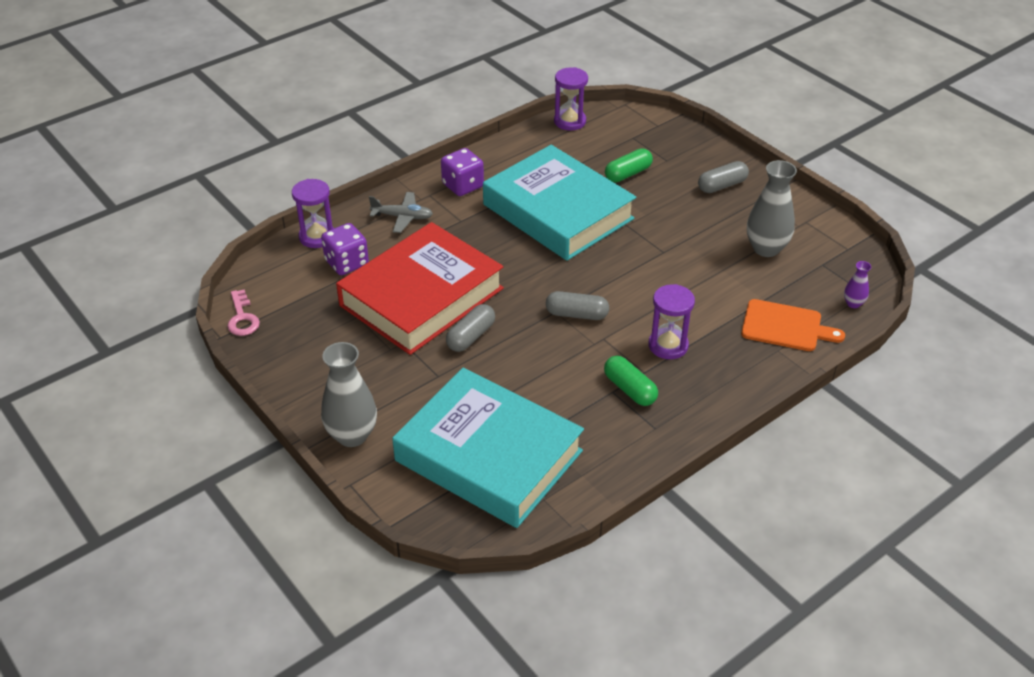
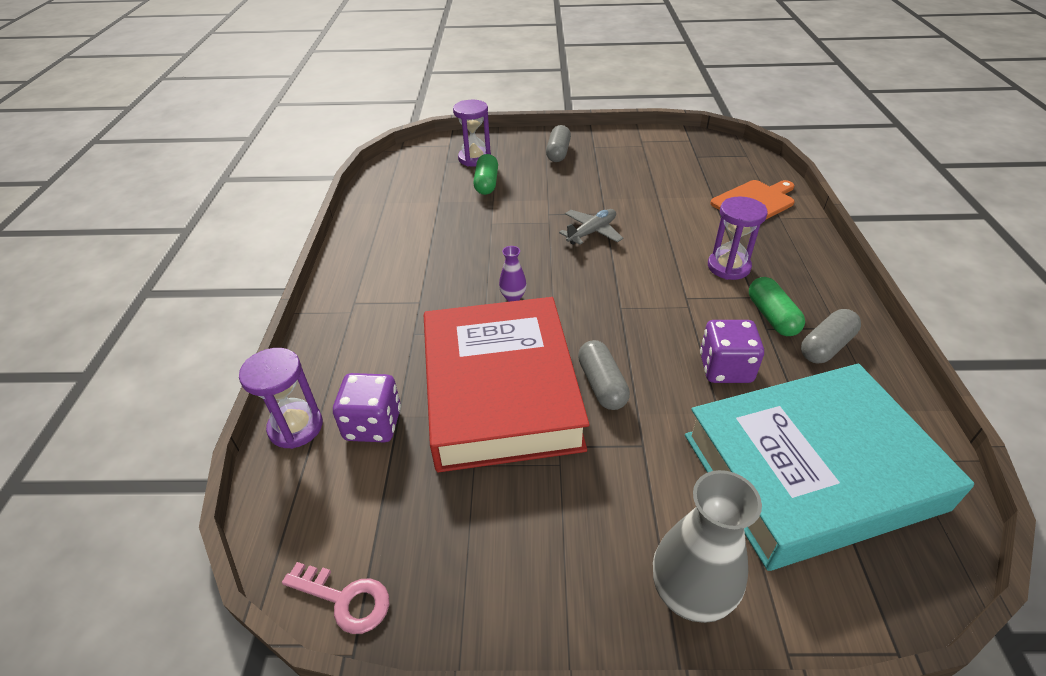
camera: 50 degrees left, 0 degrees up
grey plane [369,192,433,233] -> grey plane moved to [559,209,623,245]
purple dice [441,148,484,196] -> purple dice moved to [700,320,764,383]
turquoise book [483,145,636,261] -> none
grey capsule [546,291,609,320] -> grey capsule moved to [801,309,861,364]
purple hourglass [554,67,588,131] -> purple hourglass moved to [453,100,491,167]
green capsule [604,356,658,406] -> green capsule turned 75 degrees clockwise [749,277,805,336]
grey vase [747,160,797,257] -> none
purple vase [844,261,871,308] -> purple vase moved to [499,246,527,302]

